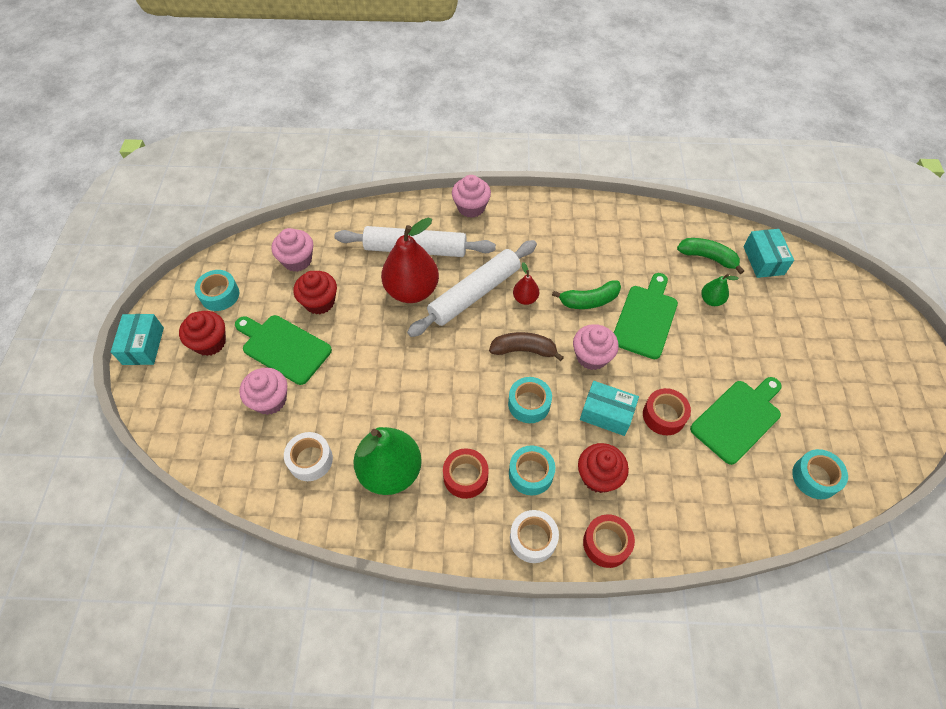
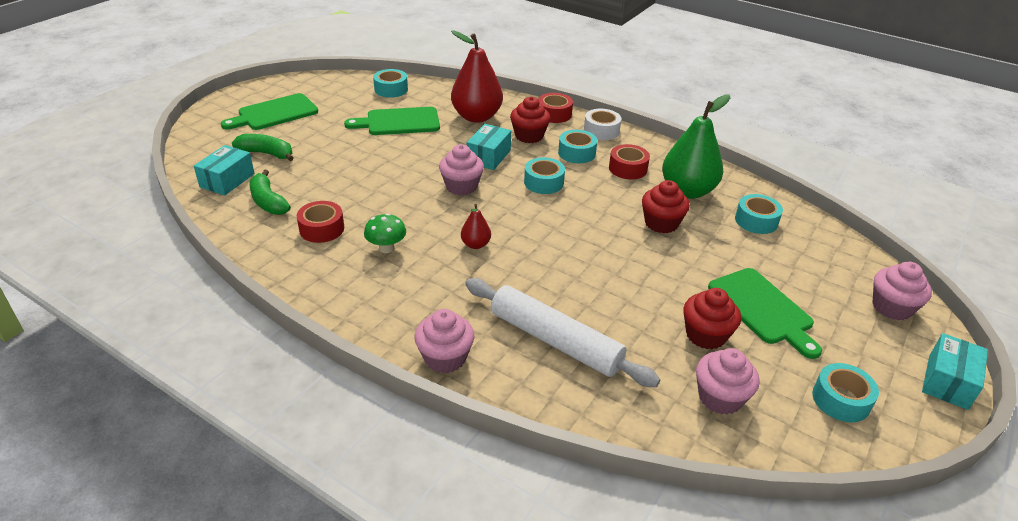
camera: 150 degrees left, 20 degrees down
red cupcake [179,311,226,356] -> red cupcake moved to [642,180,690,233]
pink cupcake [239,368,287,415] -> pink cupcake moved to [872,261,932,320]
white tape [284,432,333,481] -> turquoise tape [735,194,783,234]
red pear [381,218,439,303] -> red pear moved to [451,31,503,123]
white rolling pin [407,240,537,337] -> none
brown banana [489,332,564,361] -> none
green banana [552,280,621,309] -> green banana moved to [232,134,294,161]
turquoise box [580,381,639,436] -> turquoise box turned 60 degrees clockwise [467,124,511,170]
green cutting board [614,273,678,359] -> green cutting board moved to [221,93,318,130]
red tape [643,388,691,435] -> red tape moved to [297,201,344,243]
green pear [701,274,739,306] -> none
none -> green mushroom [364,213,406,253]

